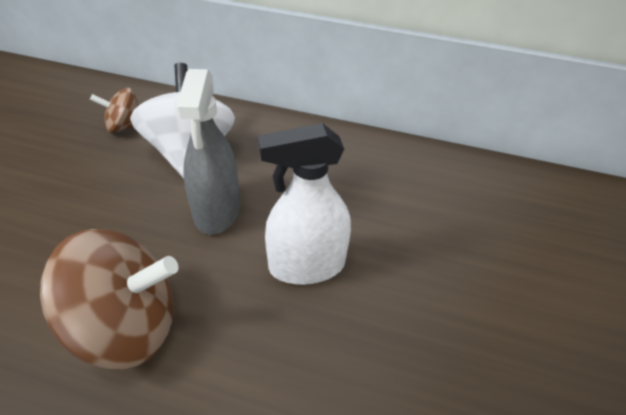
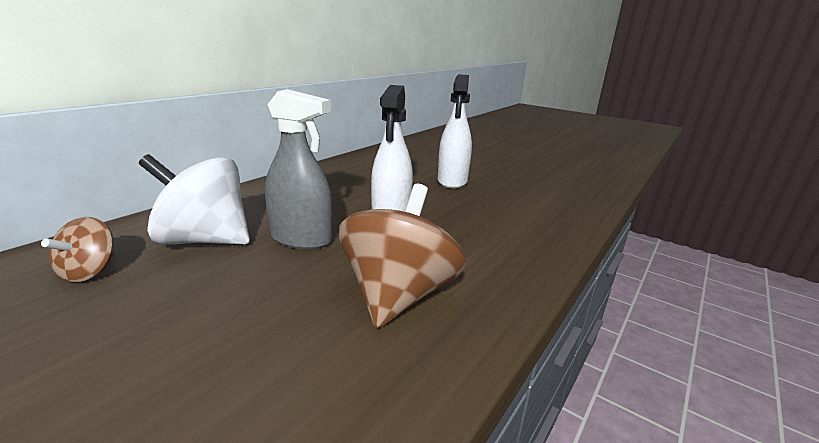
camera: 70 degrees left, 20 degrees down
none -> white spray bottle [438,74,472,189]

